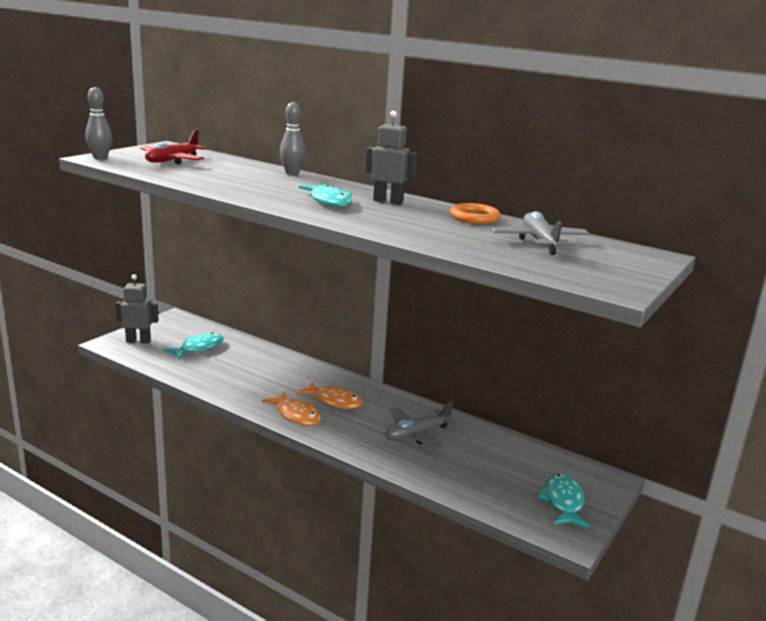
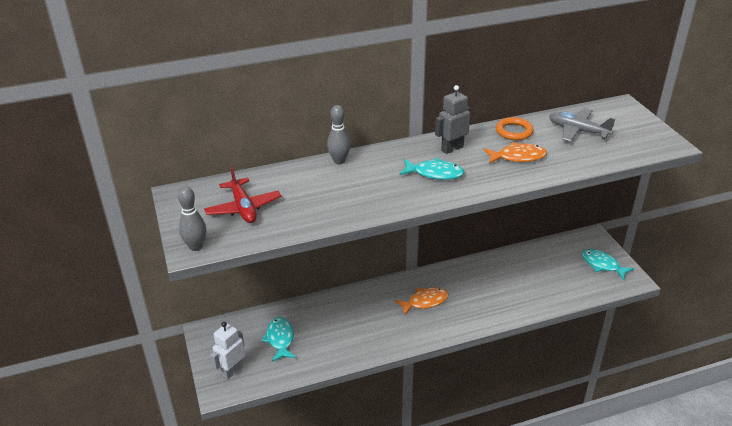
camera: 50 degrees left, 15 degrees up
grey robot [115,274,159,343] -> white robot [210,322,245,380]
orange fish [262,392,321,426] -> orange fish moved to [483,142,547,164]
grey plane [385,401,459,450] -> none

